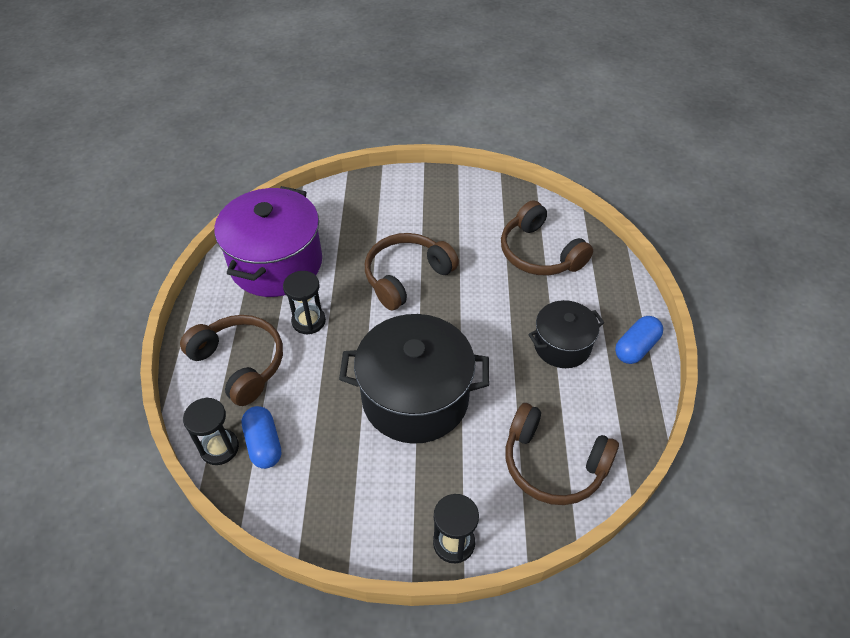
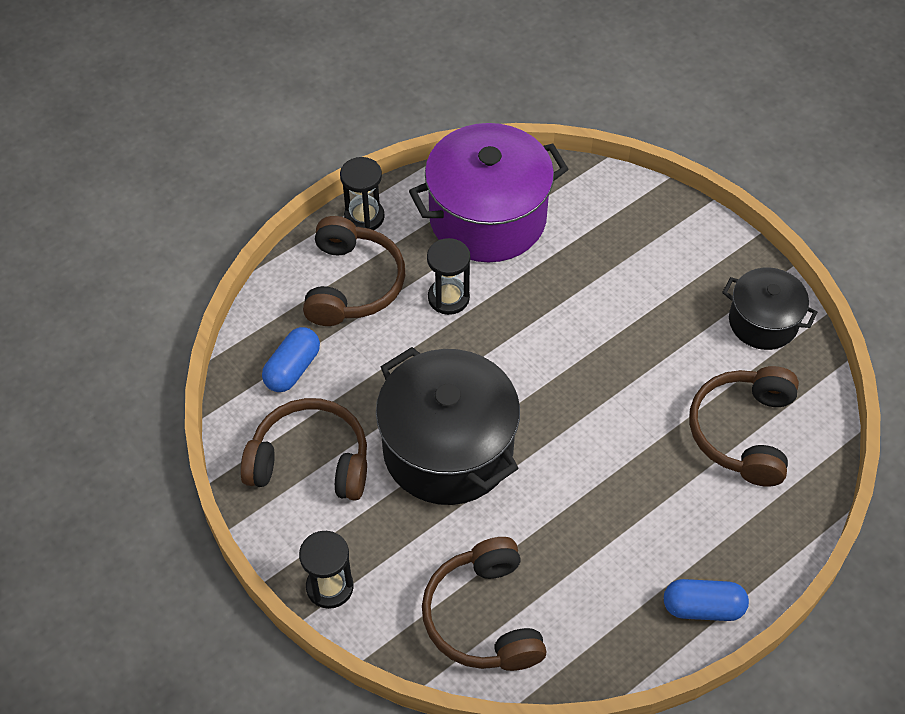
camera: 50 degrees right, 5 degrees up
black hourglass [183,397,239,465] -> black hourglass moved to [340,157,385,230]
brown headphones [365,233,459,310] -> brown headphones moved to [240,398,367,501]
black pot [528,300,605,368] -> black pot moved to [722,267,817,350]

